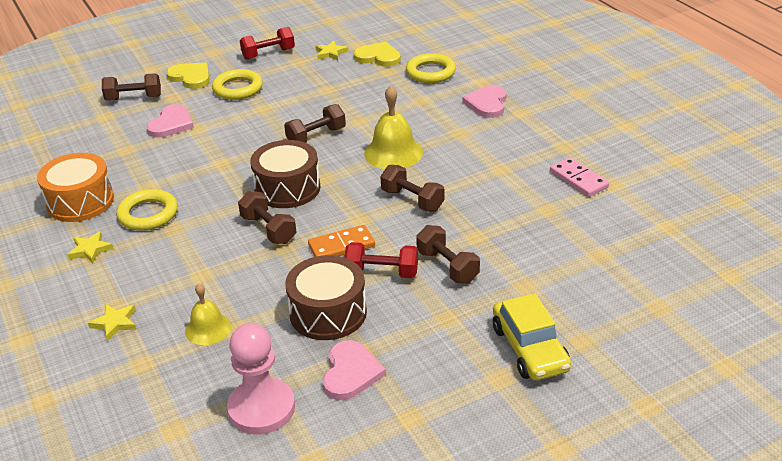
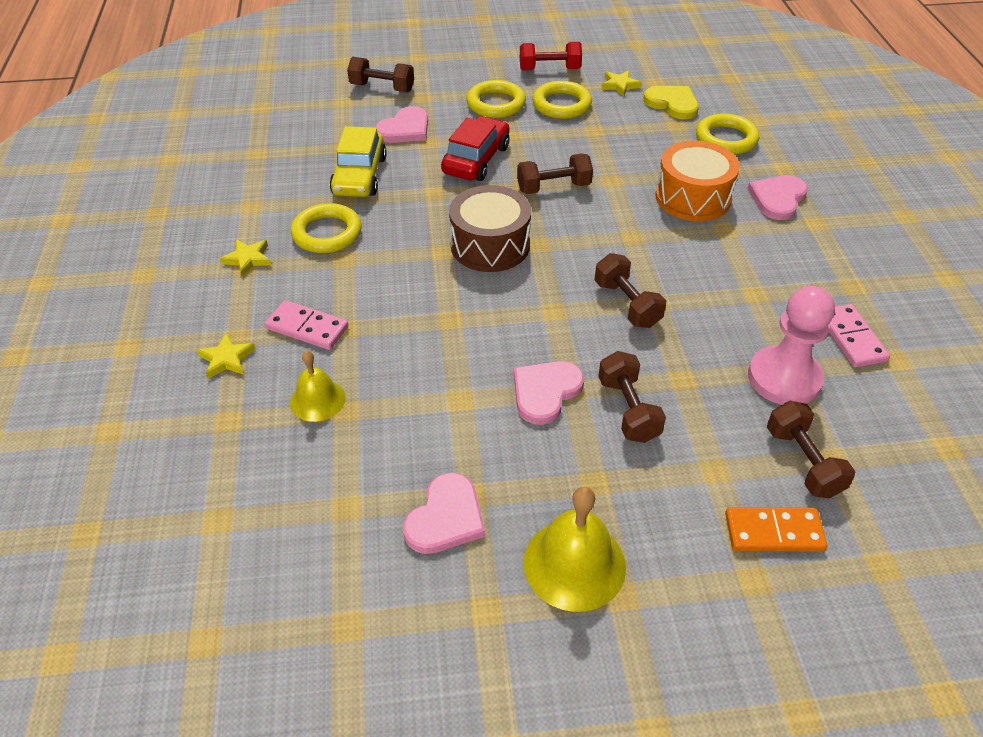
camera: 20 degrees right, 10 degrees up
orange drum [37,153,114,222] -> orange drum moved to [655,140,740,221]
yellow heart [166,62,210,89] -> none
pink pawn [227,323,295,434] -> pink pawn moved to [748,286,835,405]
brown dumbbell [238,191,296,244] -> brown dumbbell moved to [767,401,855,498]
brown drum [285,255,367,340] -> none
orange domino [308,225,375,257] -> orange domino moved to [725,507,828,552]
red dumbbell [344,242,418,278] -> pink heart [514,361,584,425]
yellow bell [364,85,423,169] -> yellow bell moved to [523,487,626,612]
yellow car [493,293,571,381] -> yellow car moved to [330,126,387,197]
none -> pink domino [265,300,348,350]
none -> red car [441,116,510,181]
none -> yellow ring [532,81,592,119]

